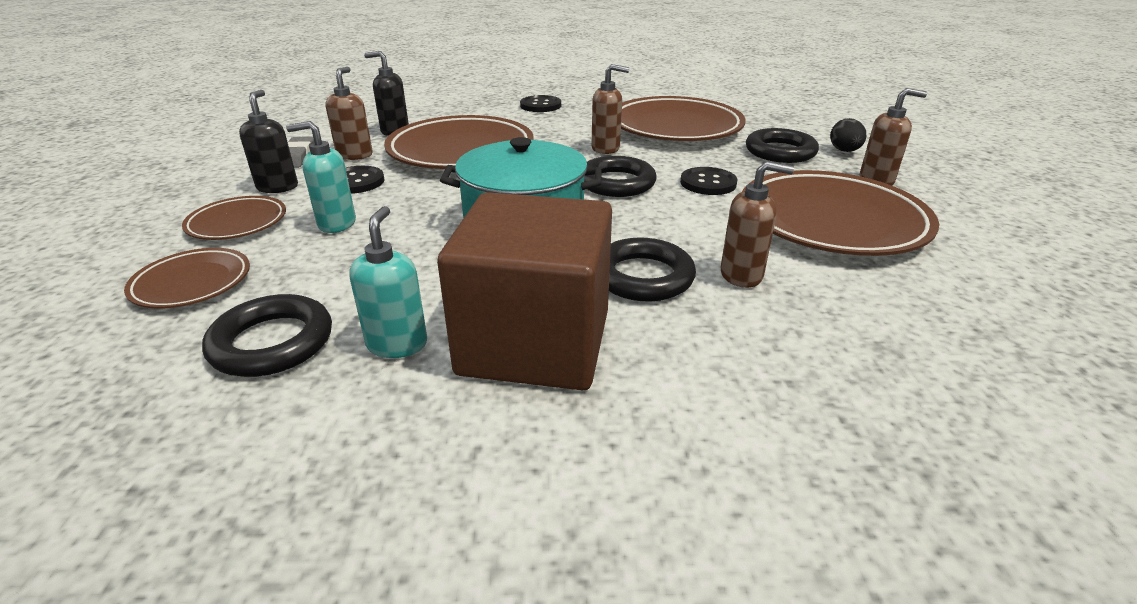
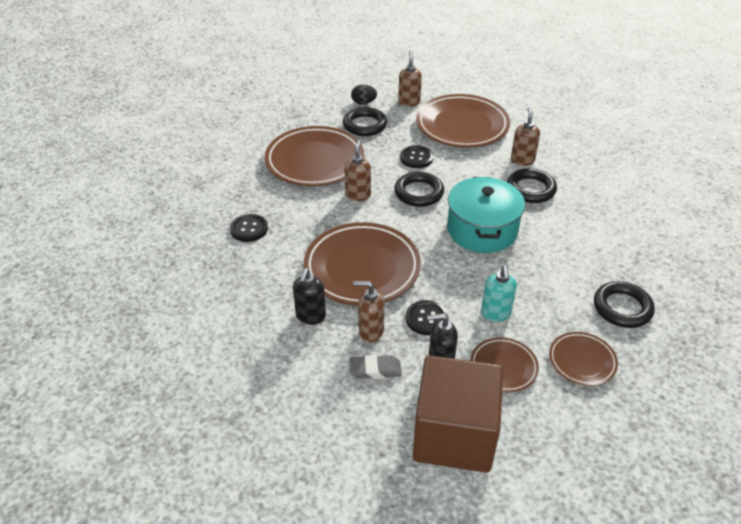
camera: 90 degrees left, 10 degrees up
turquoise soap dispenser [349,206,427,358] -> none
brown cube [437,192,612,390] -> brown cube moved to [413,355,504,473]

